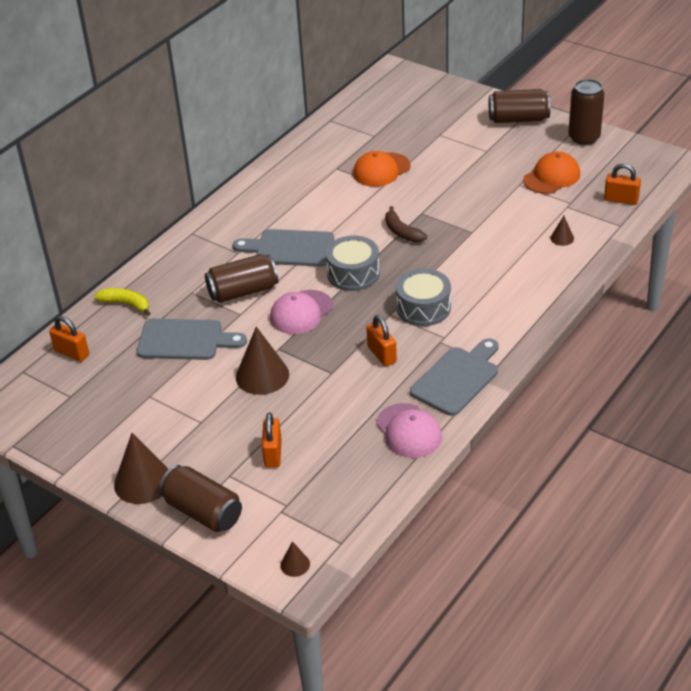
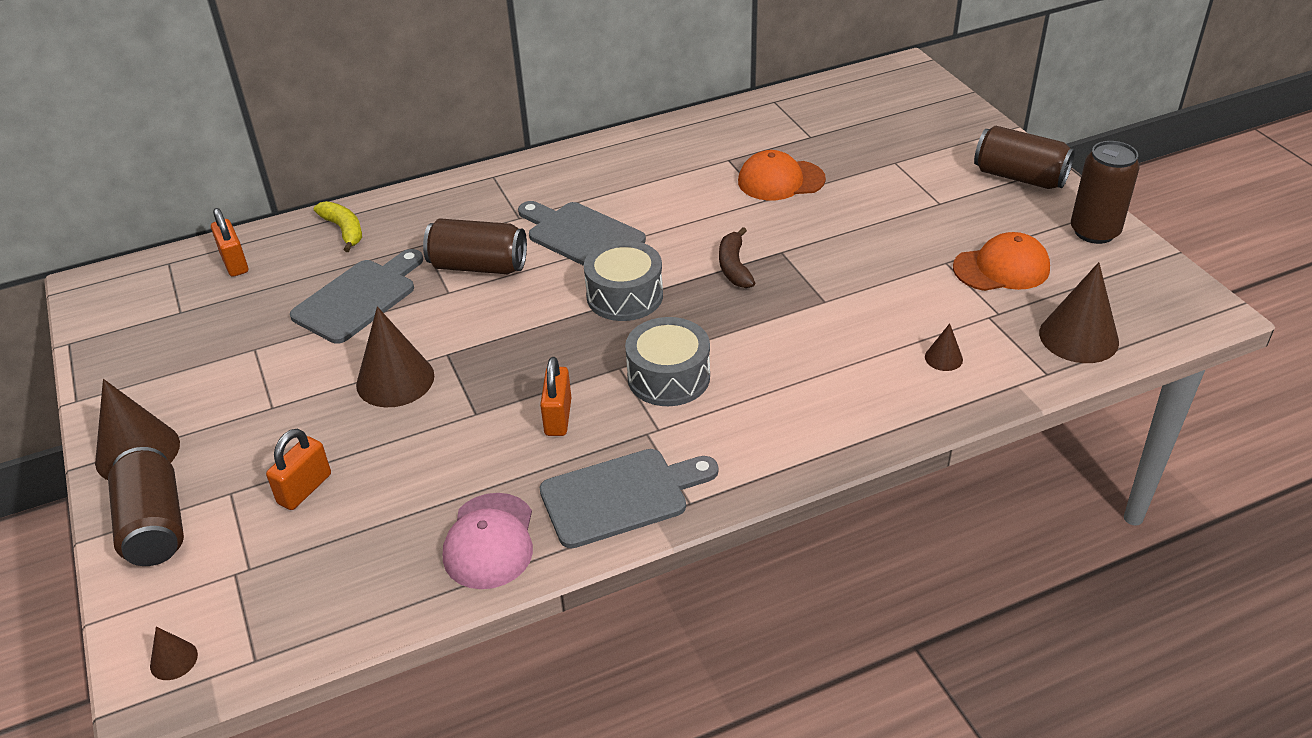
camera: 30 degrees right, 0 degrees up
grey cutting board [137,319,247,360] -> grey cutting board turned 90 degrees counterclockwise [290,249,423,344]
pink cap [270,290,333,334] -> none
orange padlock [604,163,641,205] -> brown cone [1039,262,1119,363]

